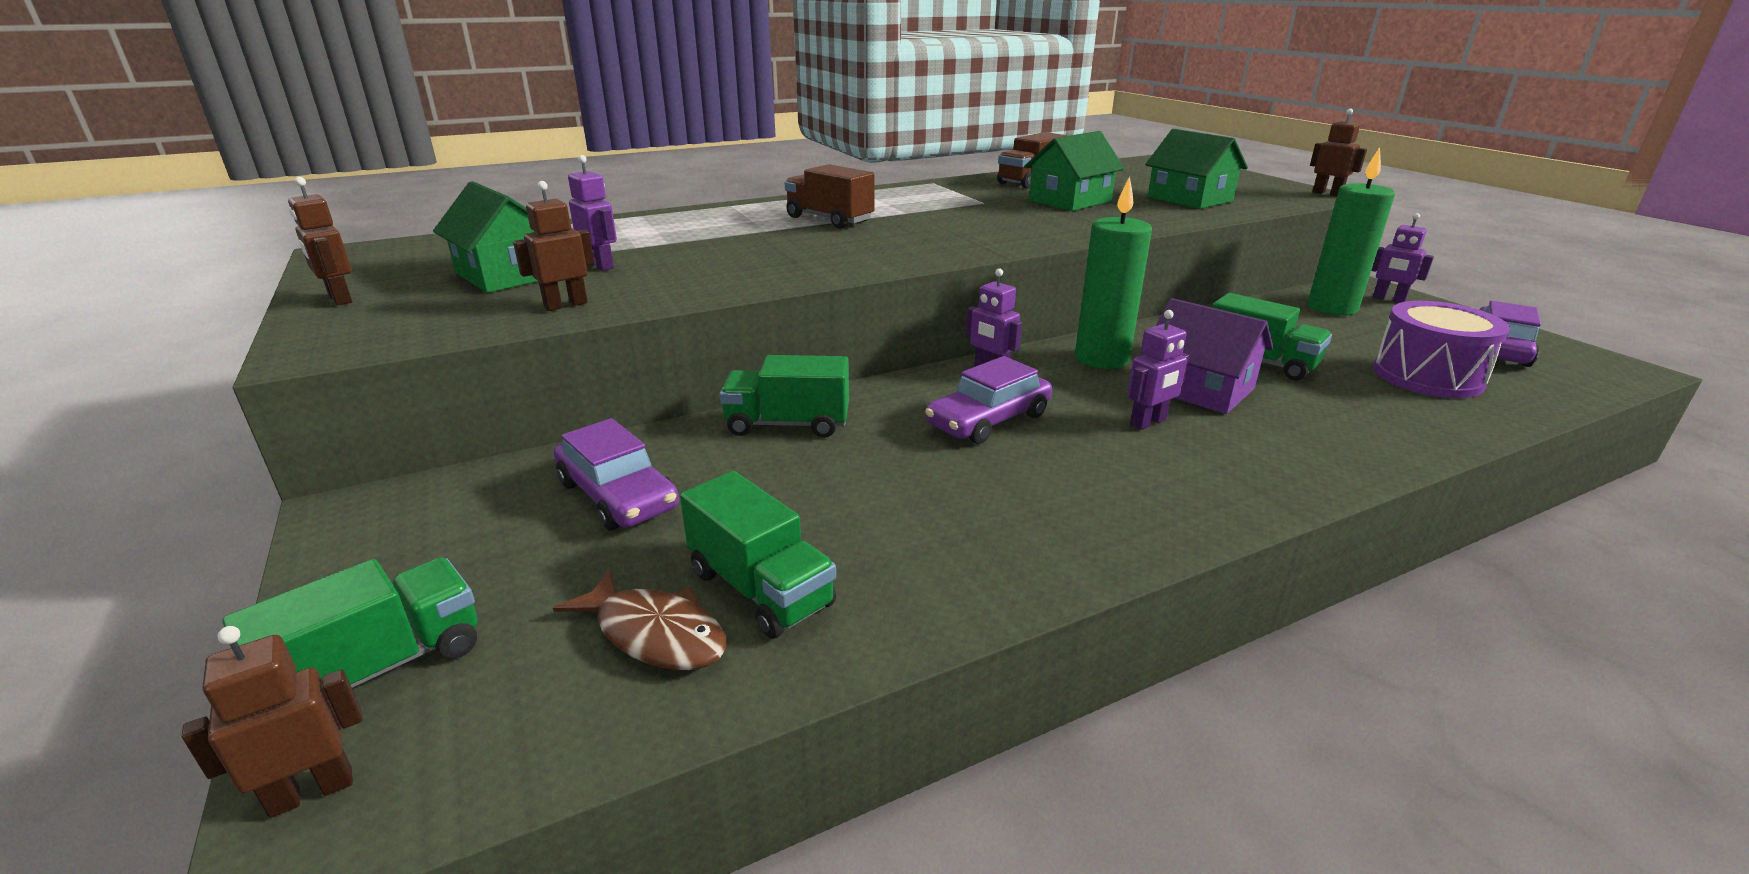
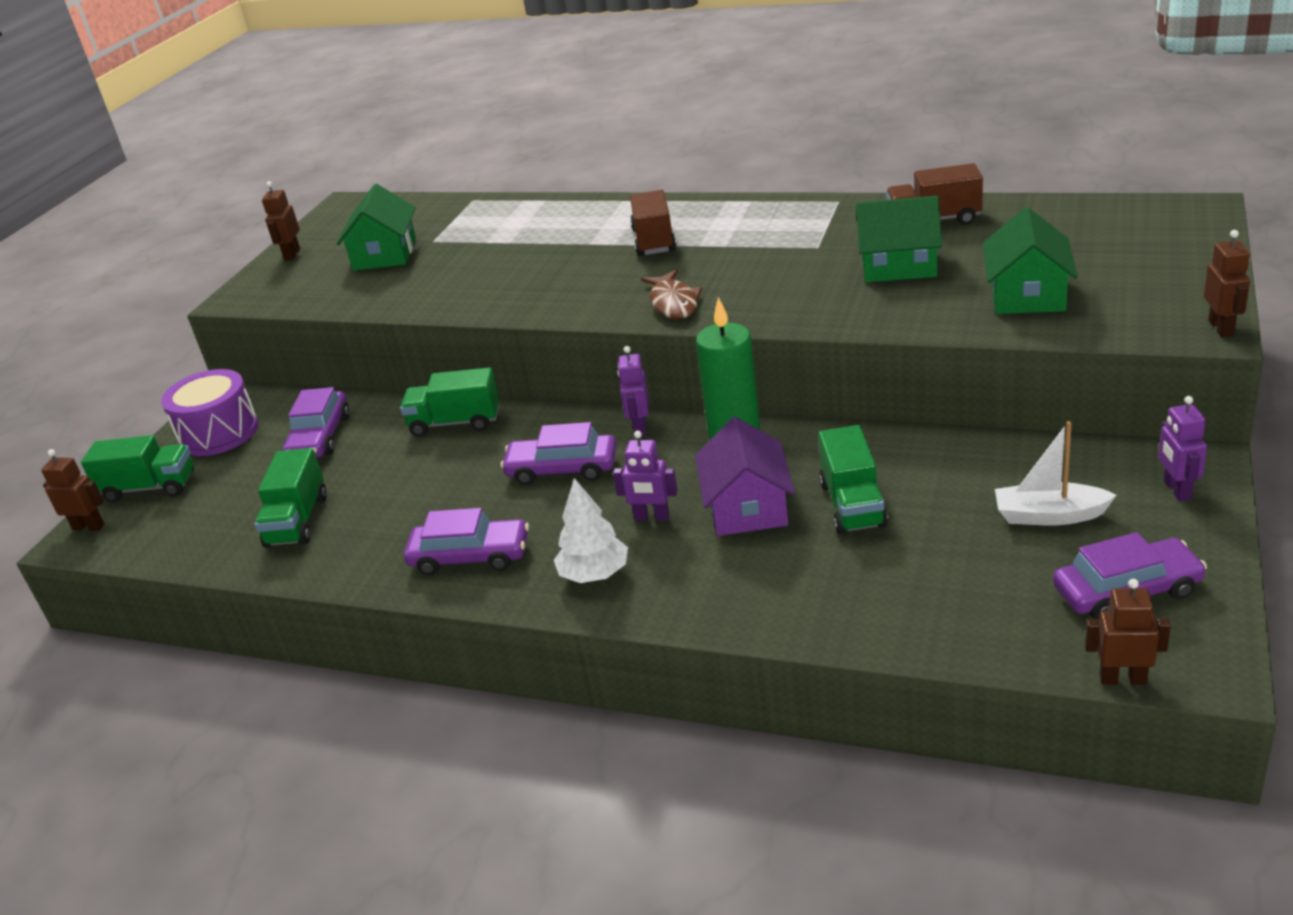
camera: 50 degrees right, 5 degrees up
brown robot [513,181,595,311] -> brown robot moved to [1085,579,1171,685]
brown fish [553,568,726,670] -> brown fish moved to [641,270,703,319]
purple robot [568,155,617,271] -> none
green truck [719,355,849,438] -> green truck turned 45 degrees counterclockwise [400,367,499,437]
green candle [1308,147,1395,315] -> none
purple drum [1373,301,1510,398] -> purple drum moved to [161,369,259,456]
none -> purple car [404,508,529,576]
none -> white tree [554,478,628,583]
none -> white boat [995,421,1116,525]

